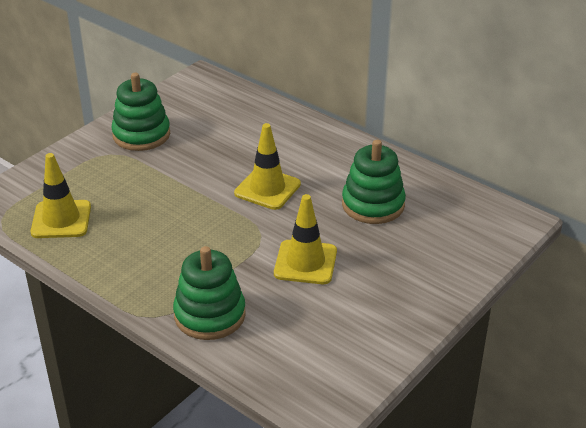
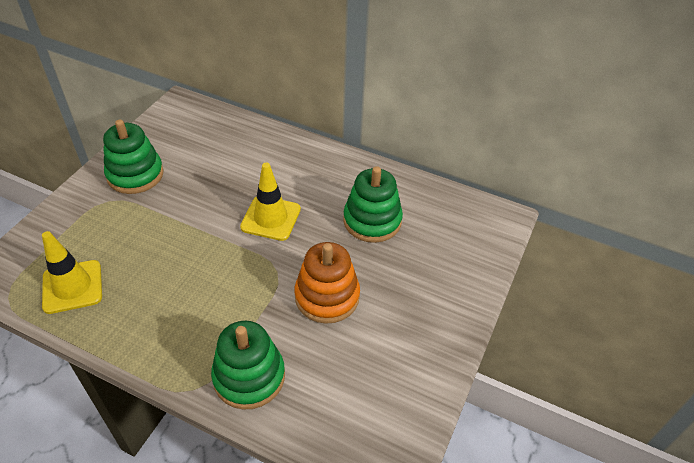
camera: 15 degrees left, 10 degrees up
yellow traffic cone [274,194,337,284] -> orange stacking toy [295,242,360,324]

